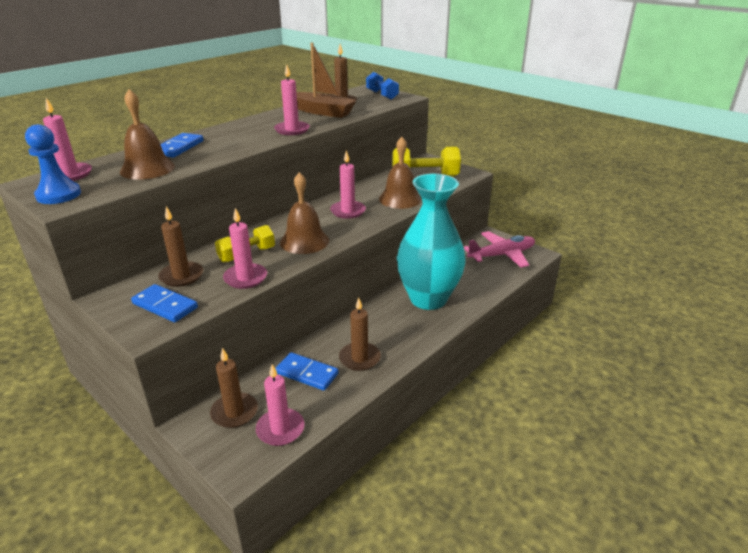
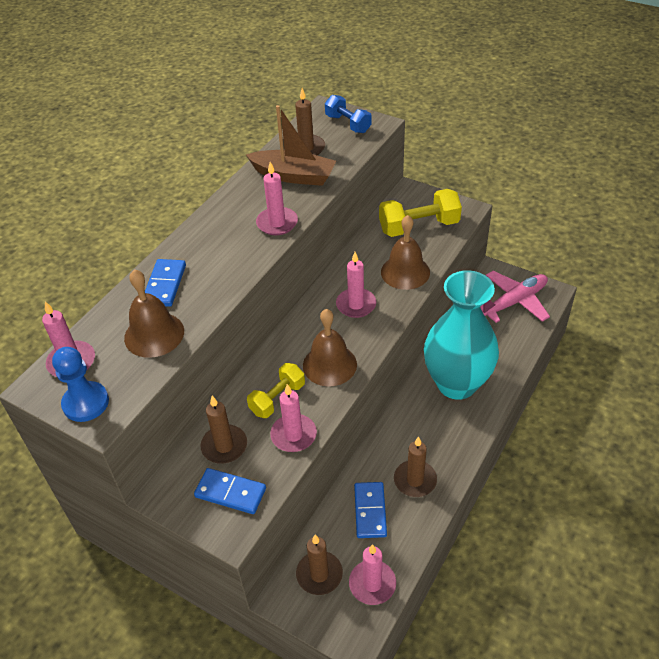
camera: 10 degrees left, 15 degrees up
blue domino [275,352,339,391] -> blue domino turned 75 degrees clockwise [354,482,387,538]

